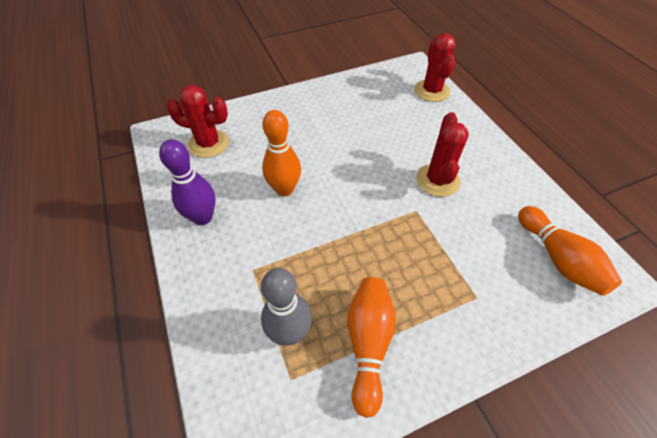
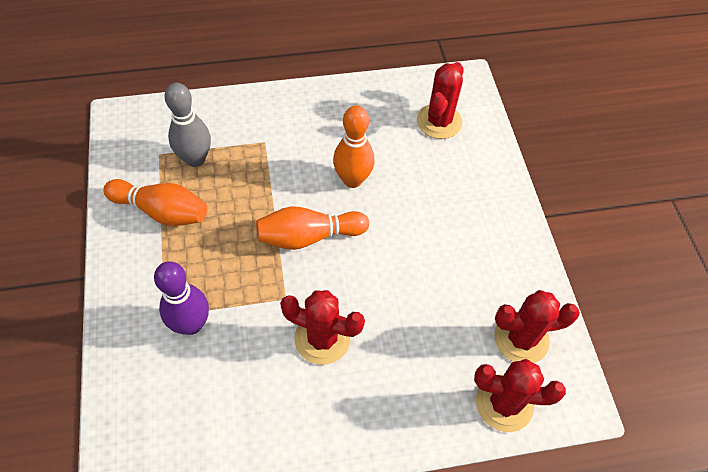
camera: 100 degrees right, 5 degrees up
purple bowling pin [159,139,216,225] -> purple bowling pin moved to [154,261,209,335]
orange bowling pin [518,206,622,296] -> orange bowling pin moved to [256,206,369,250]
none -> red cactus [494,290,580,363]

